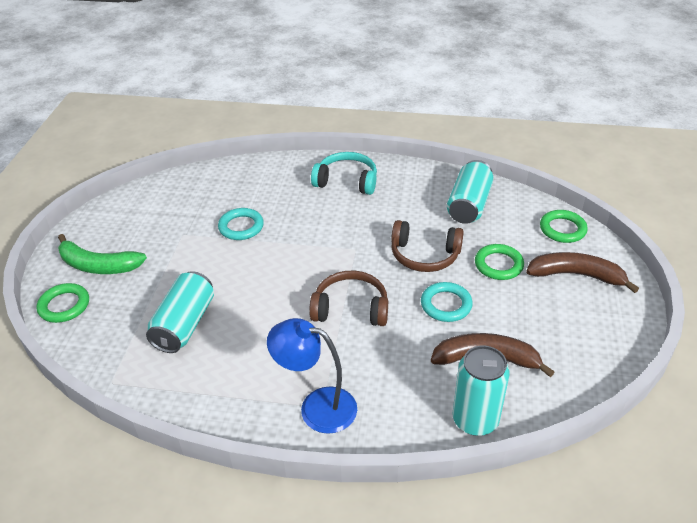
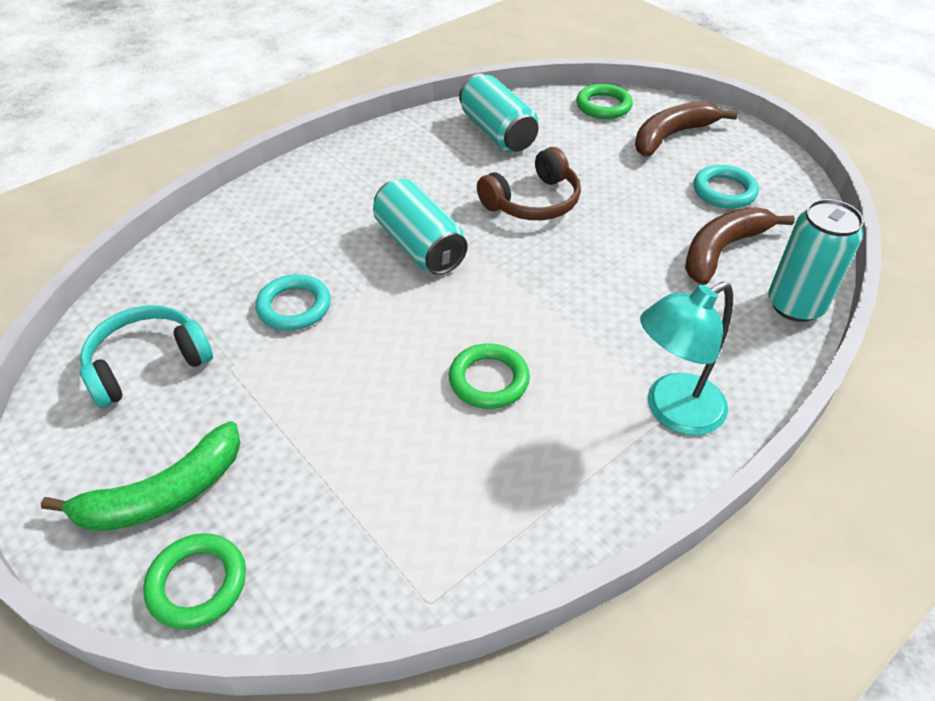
camera: 50 degrees left, 5 degrees up
turquoise can [146,271,214,353] -> turquoise can moved to [373,179,467,275]
blue lamp [267,318,357,434] -> turquoise lamp [640,281,733,436]
brown headphones [309,271,388,326] -> none
turquoise headphones [311,152,377,195] -> turquoise headphones moved to [80,305,213,408]
turquoise ring [421,282,473,322] -> turquoise ring moved to [694,165,759,208]
green ring [475,244,524,280] -> green ring moved to [449,343,530,409]

